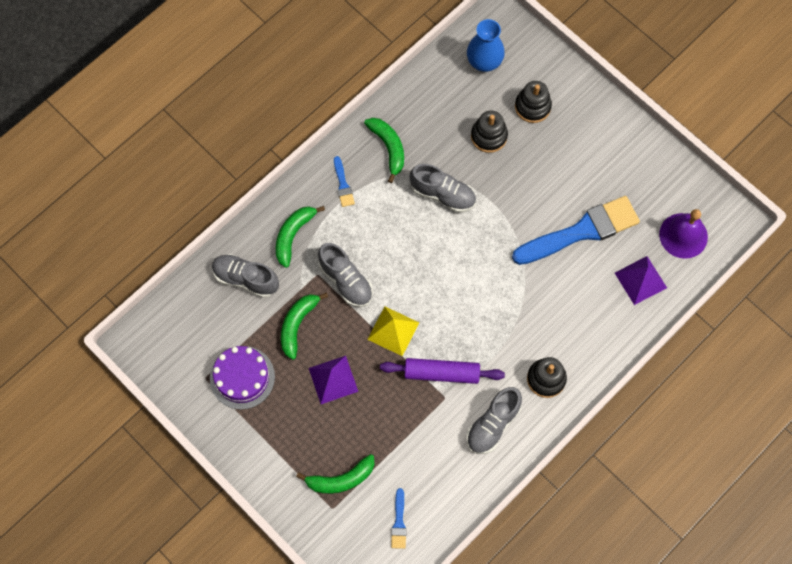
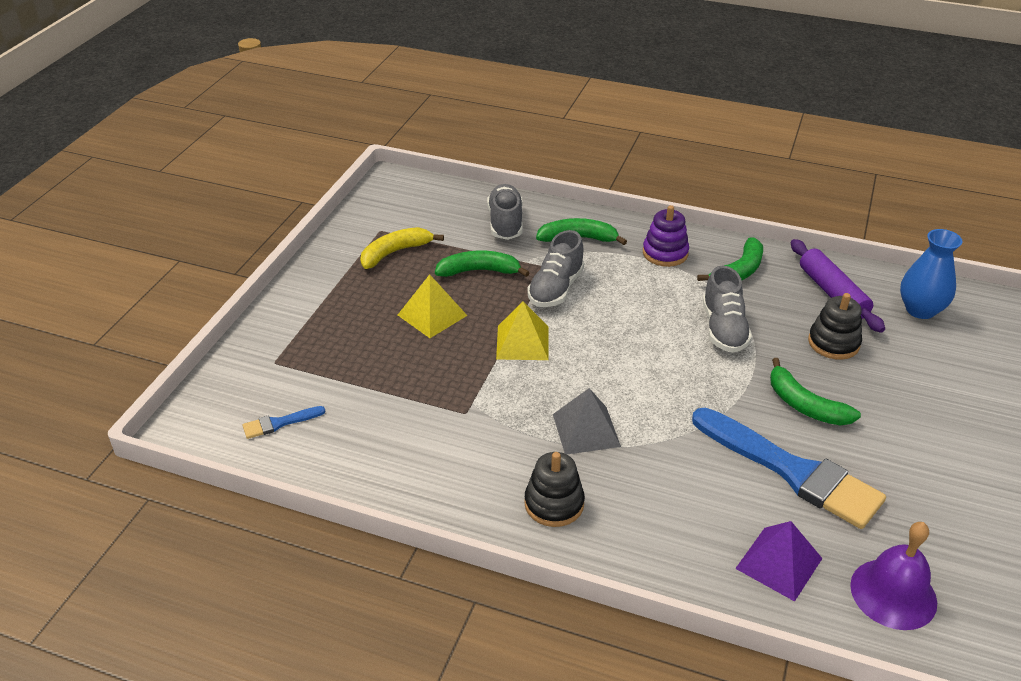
camera: 65 degrees right, 30 degrees down
purple cake [210,346,275,410] -> yellow banana [360,227,444,269]
green banana [296,454,375,494] -> green banana moved to [770,358,861,426]
purple pyramid [309,356,358,404] -> yellow pyramid [398,274,467,338]
blue brush [334,156,355,207] -> purple stacking toy [643,205,689,267]
purple rolling pin [380,358,505,384] -> purple rolling pin moved to [791,239,885,333]
grey shoe [466,387,522,454] -> none
black stacking toy [515,81,552,123] -> none
none -> grey pyramid [553,388,621,454]

